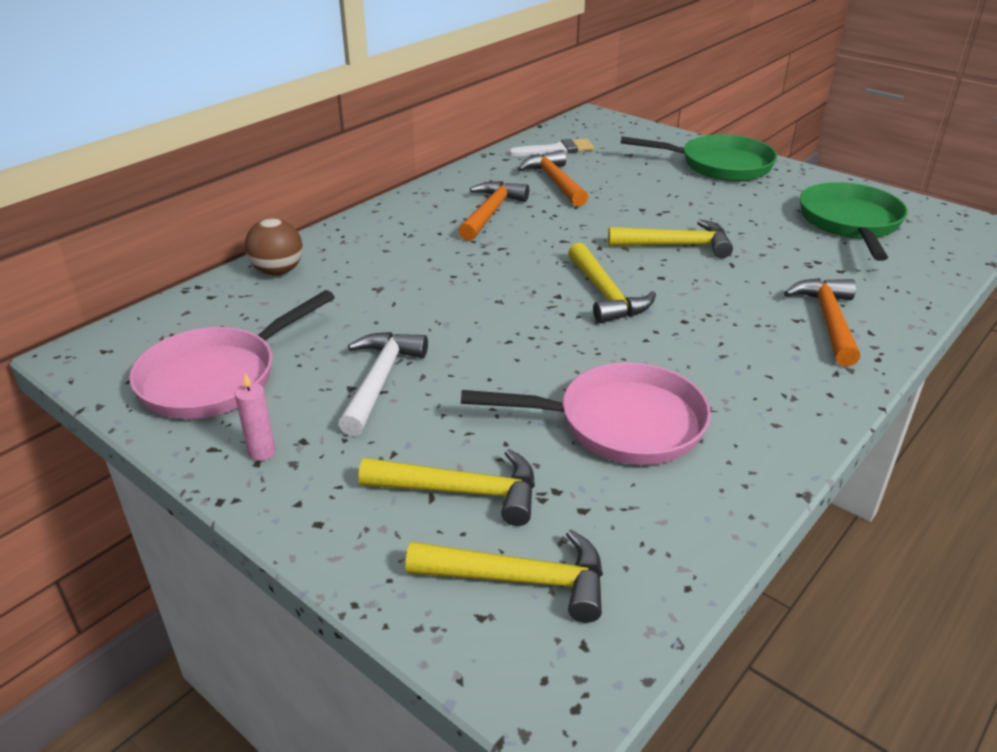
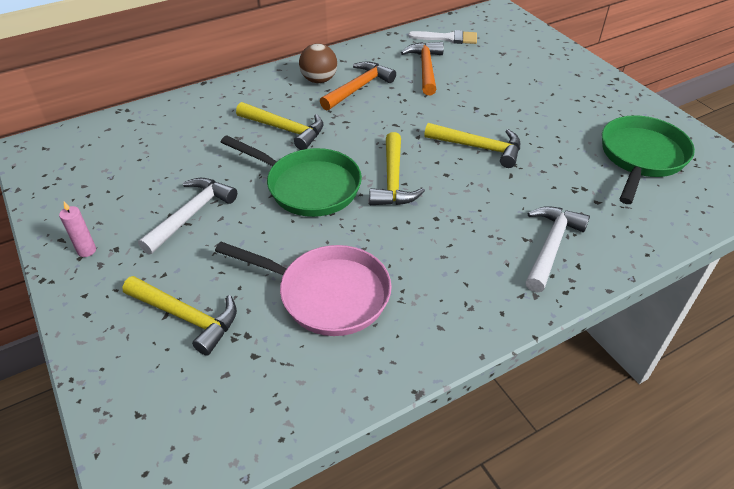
camera: 20 degrees right, 10 degrees up
pink pan [129,290,335,419] -> none
brown ball [245,218,303,275] -> brown ball moved to [299,43,337,83]
yellow hammer [406,529,603,623] -> yellow hammer moved to [236,102,324,150]
green pan [621,135,777,181] -> green pan moved to [221,135,362,217]
orange hammer [784,278,860,366] -> white hammer [525,206,590,293]

